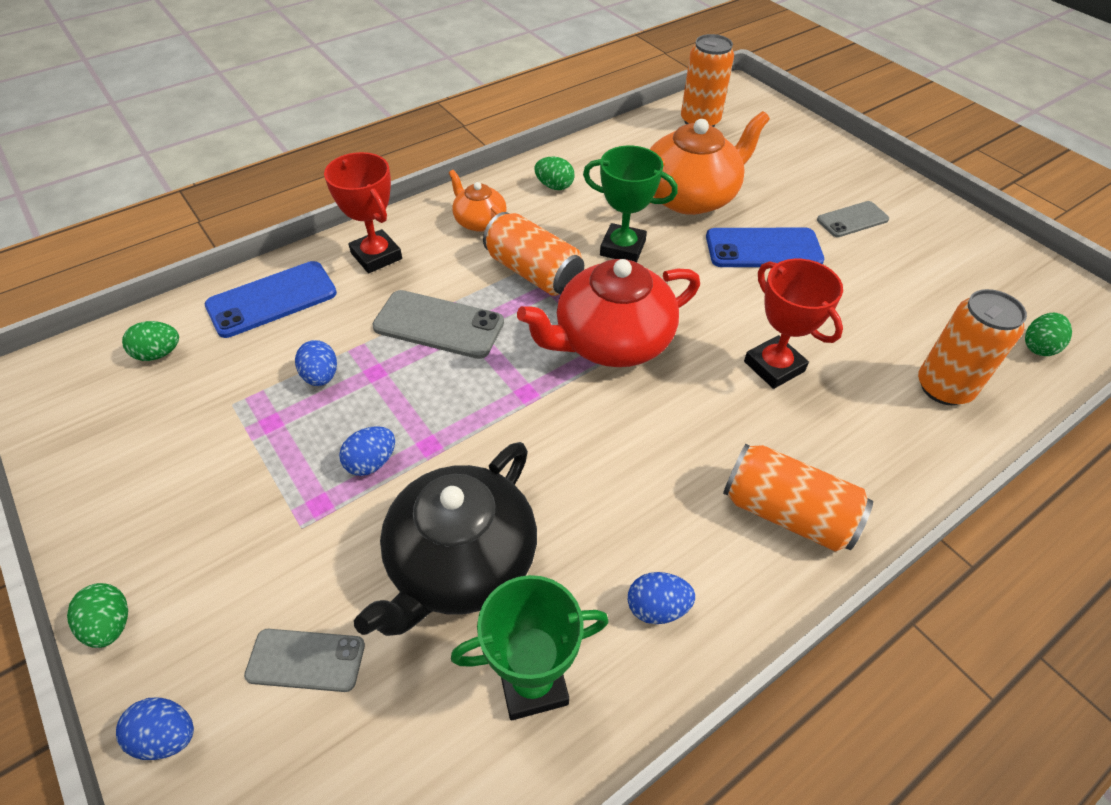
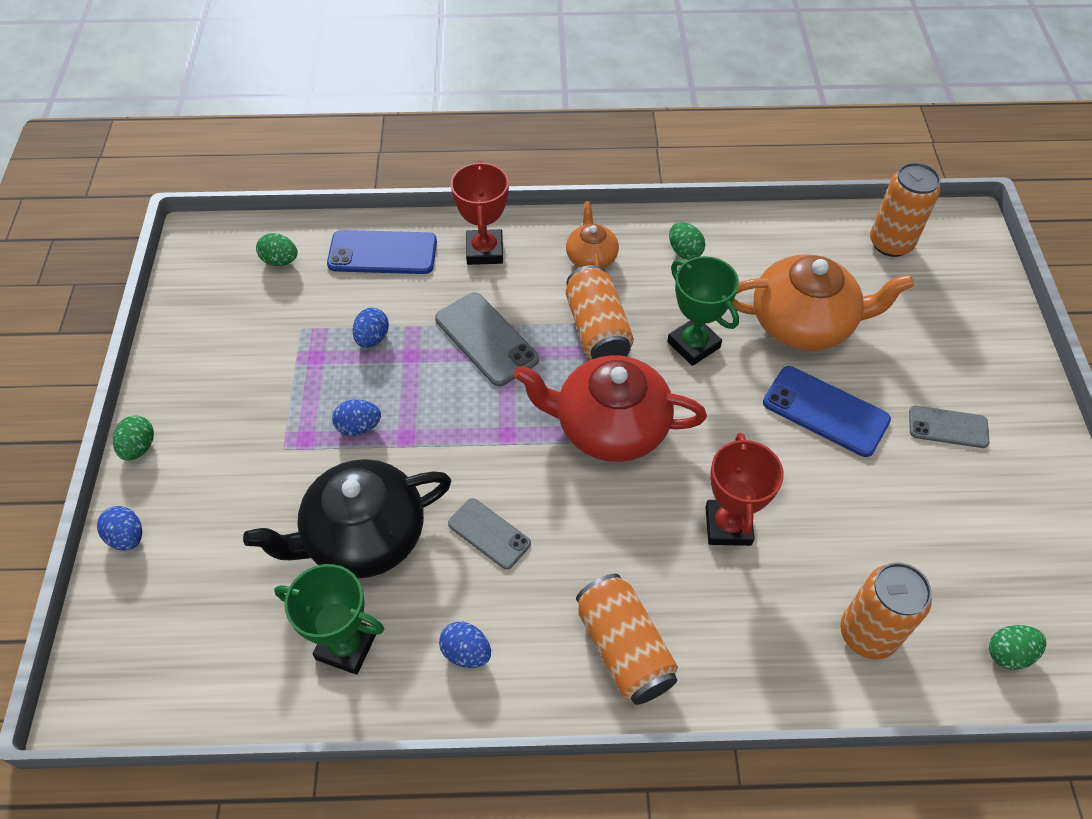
camera: 35 degrees right, 5 degrees up
grey phone [244,629,365,692] -> grey phone moved to [448,498,531,570]

